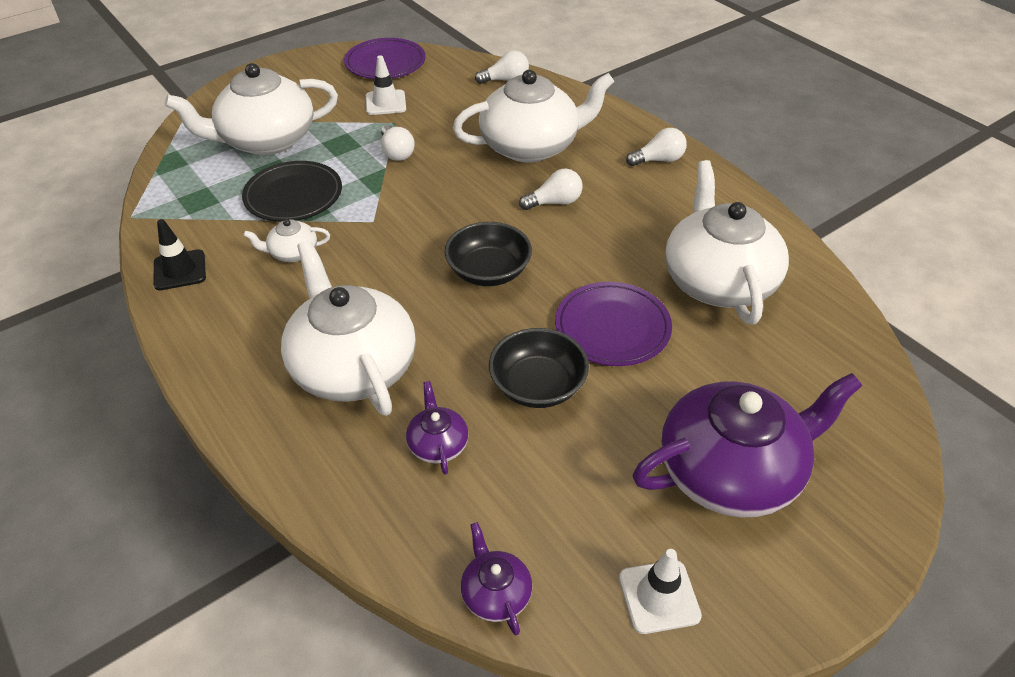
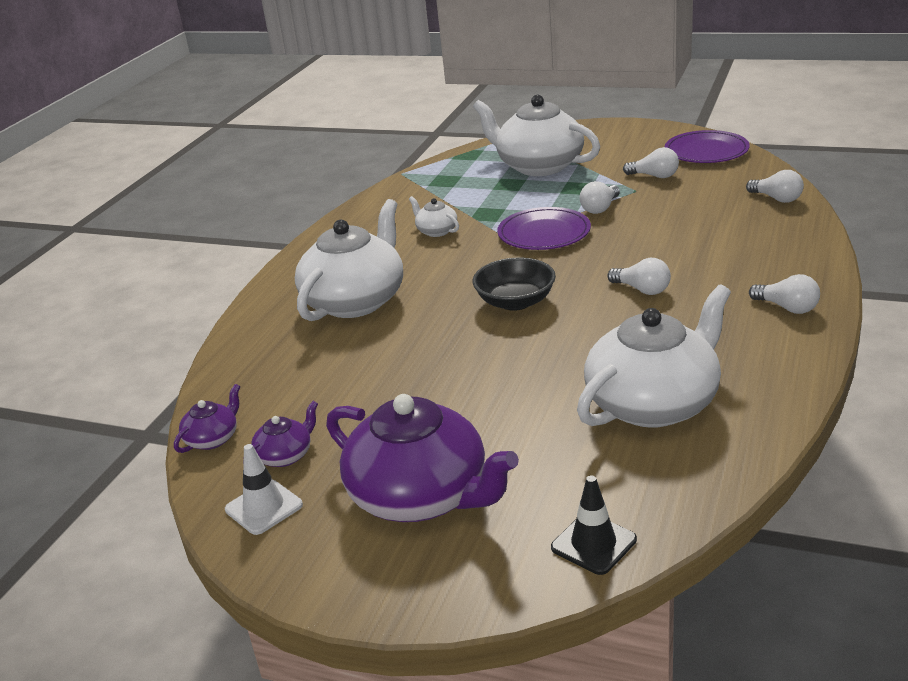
camera: 60 degrees right, 15 degrees down
black traffic cone [154,219,206,290] -> black traffic cone moved to [551,475,637,575]
black plate [242,161,342,222] -> none
white traffic cone [366,55,406,115] -> white light bulb [623,147,679,178]
purple teapot [406,381,469,474] -> purple teapot moved to [243,401,318,467]
white teapot [453,70,615,163] -> none
black bowl [489,328,589,408] -> none
purple plate [555,282,672,366] -> purple plate moved to [497,207,591,250]

